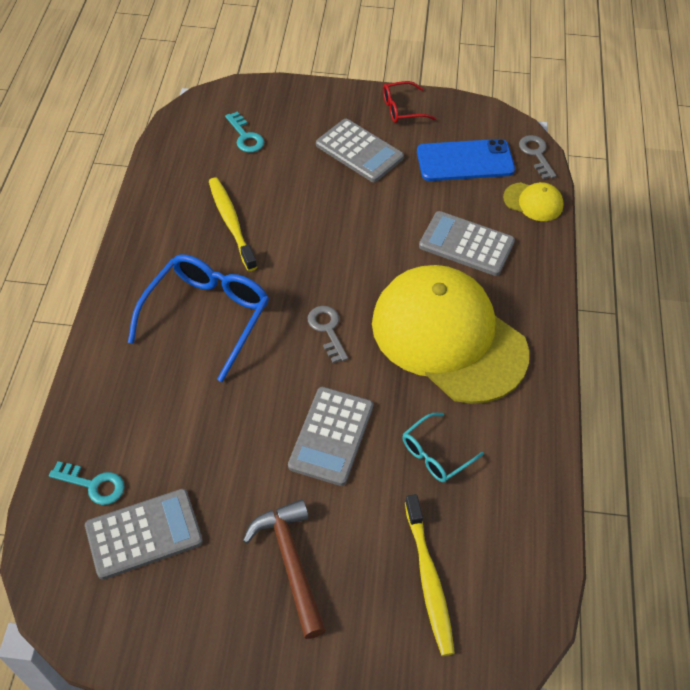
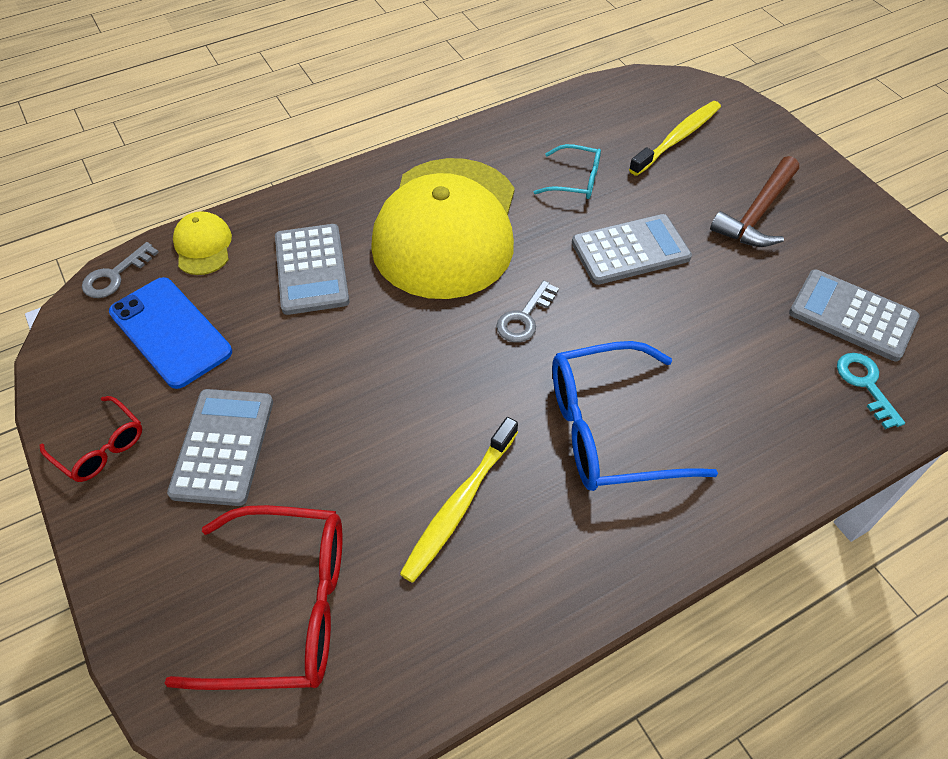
camera: 125 degrees left, 0 degrees up
turquoise key [225,112,264,153] -> red glasses [165,505,343,690]

